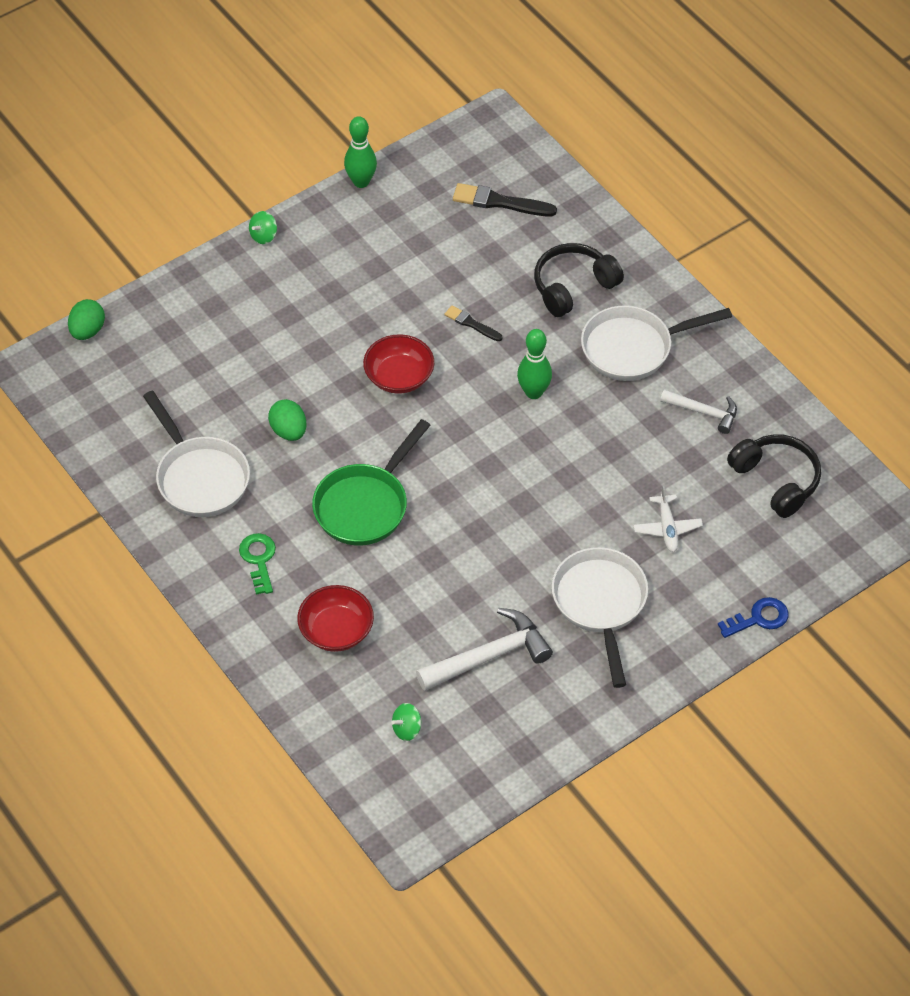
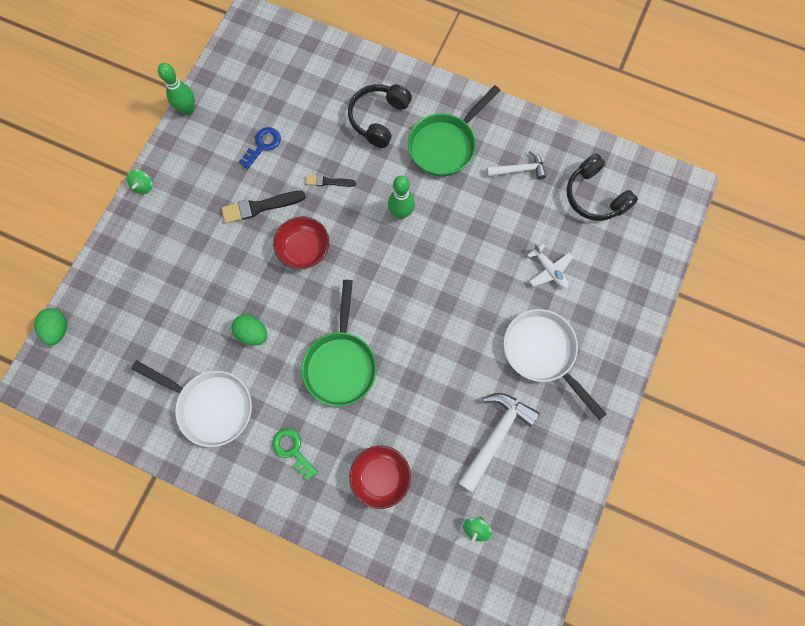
camera: 30 degrees left, 20 degrees up
black brush [453,183,557,217] -> black brush moved to [222,191,306,224]
white pan [581,306,732,381] -> green pan [408,85,501,176]
blue key [718,597,789,638] -> blue key moved to [239,127,281,169]
black headphones [727,434,821,518] -> black headphones turned 150 degrees counterclockwise [567,153,638,221]

